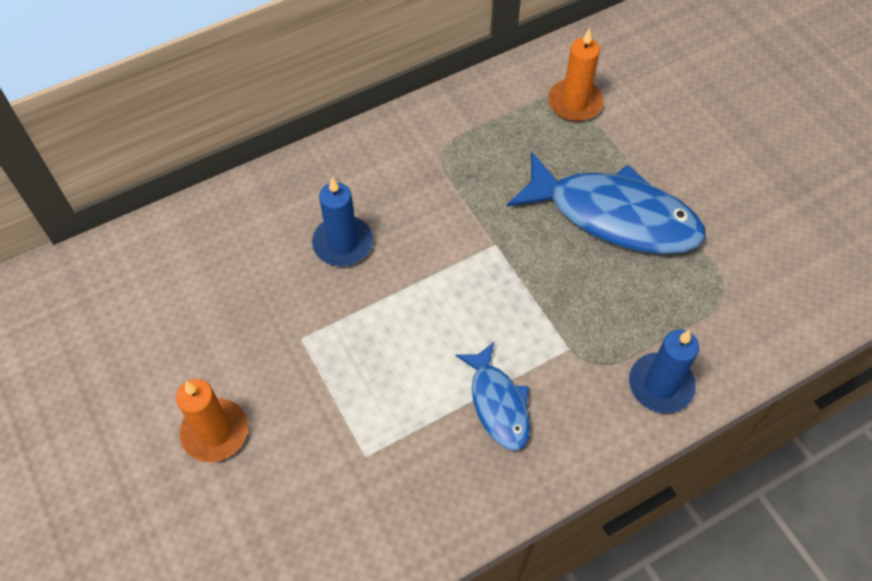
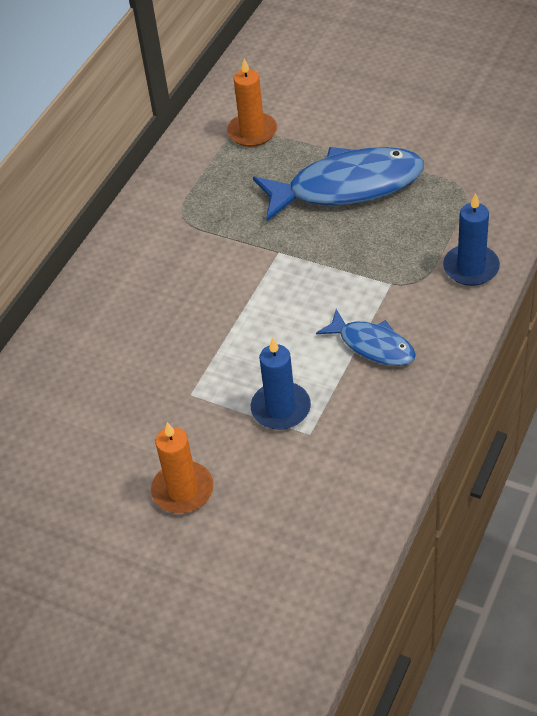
camera: 30 degrees left, 10 degrees down
blue candle [312,177,373,266] -> blue candle moved to [251,338,311,430]

